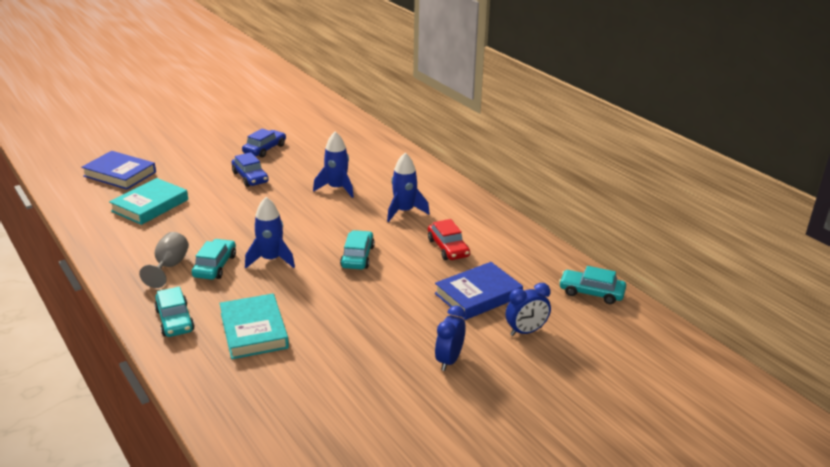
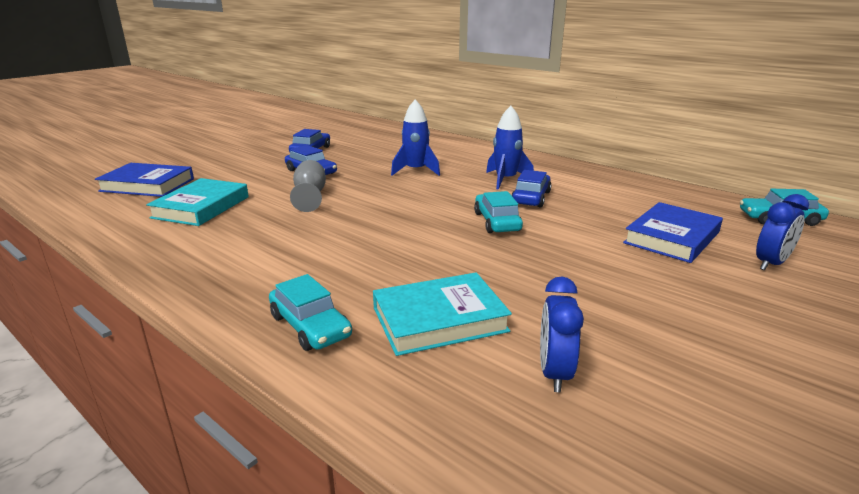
camera: 15 degrees left, 5 degrees down
grey goblet [139,232,189,288] -> grey goblet moved to [290,160,326,212]
turquoise car [192,239,236,280] -> none
turquoise book [219,294,289,359] -> turquoise book turned 75 degrees counterclockwise [373,272,512,356]
blue rocket [245,197,295,268] -> none
red car [428,219,470,260] -> none
blue clock [435,305,466,371] -> blue clock moved to [540,277,584,392]
none -> blue car [511,170,552,208]

